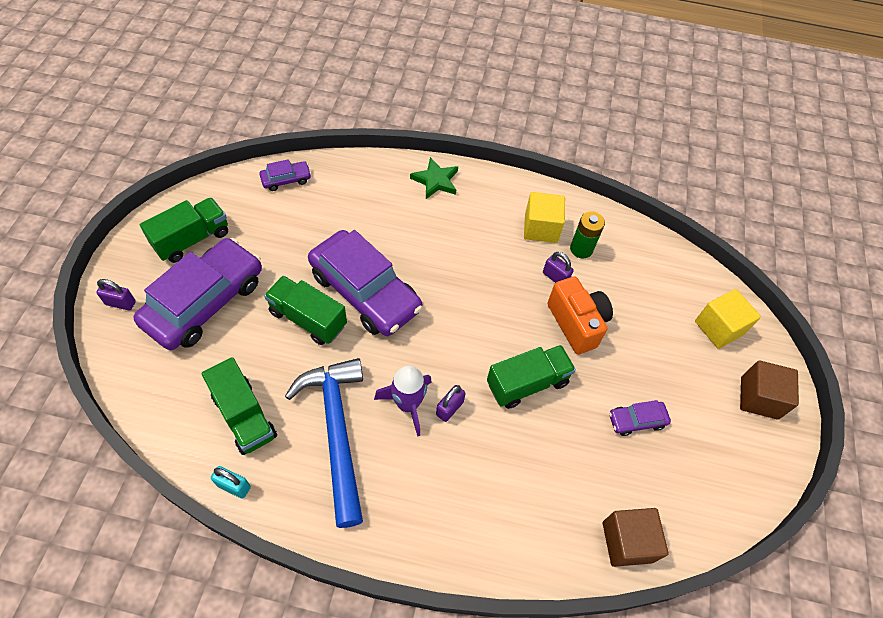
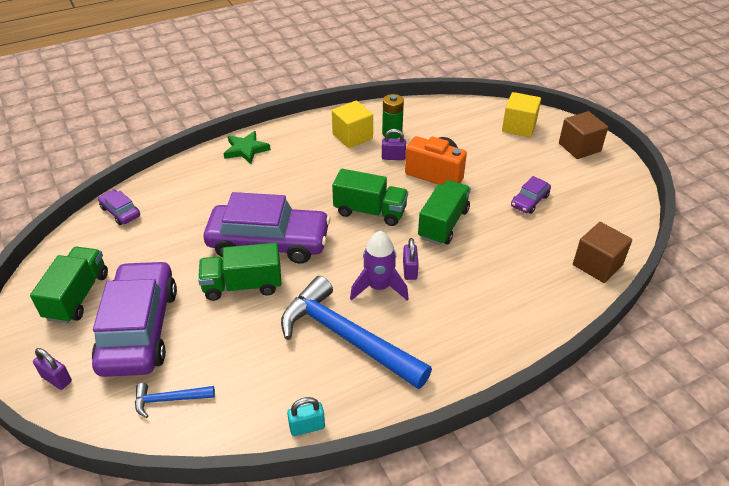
camera: 35 degrees left, 15 degrees down
purple padlock [96,279,136,310] -> purple padlock turned 60 degrees clockwise [33,348,72,390]
green truck [201,357,277,455] -> green truck moved to [332,169,408,226]
purple car [259,159,311,191] -> purple car turned 75 degrees counterclockwise [98,189,140,225]
none -> blue hammer [135,383,215,418]

